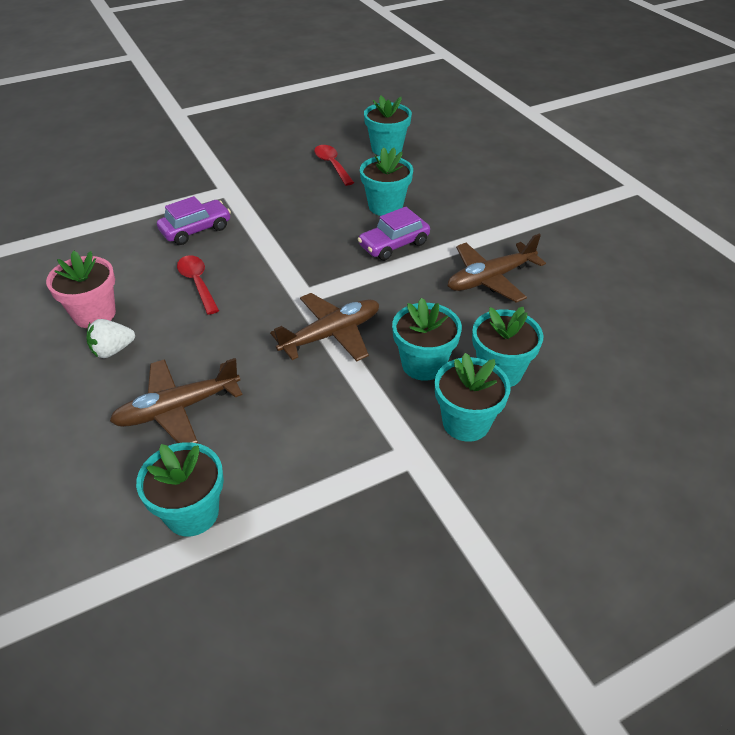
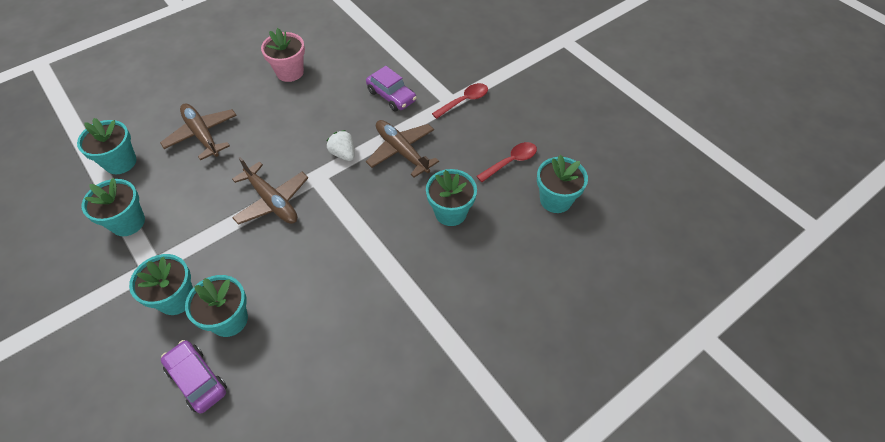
camera: 80 degrees right, 10 degrees up
white strawberry [86,319,135,358] -> white strawberry moved to [327,130,355,161]
red spoon [177,255,219,315] -> red spoon moved to [432,83,488,119]
purple car [358,207,430,260] -> purple car moved to [161,340,227,413]
turquoise flower pot [392,298,462,381] -> turquoise flower pot moved to [82,178,145,236]
brown plane [448,234,546,303] -> brown plane moved to [366,120,439,178]

